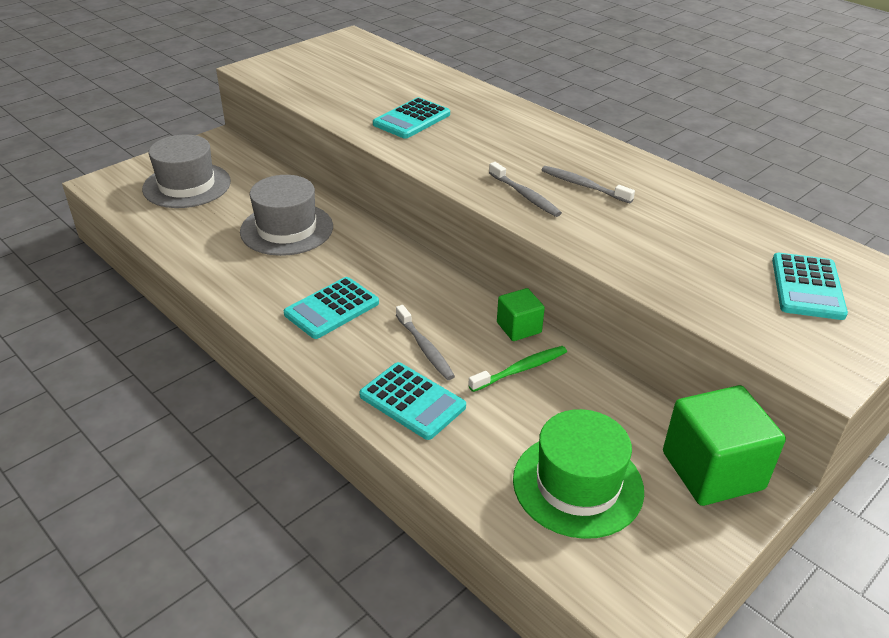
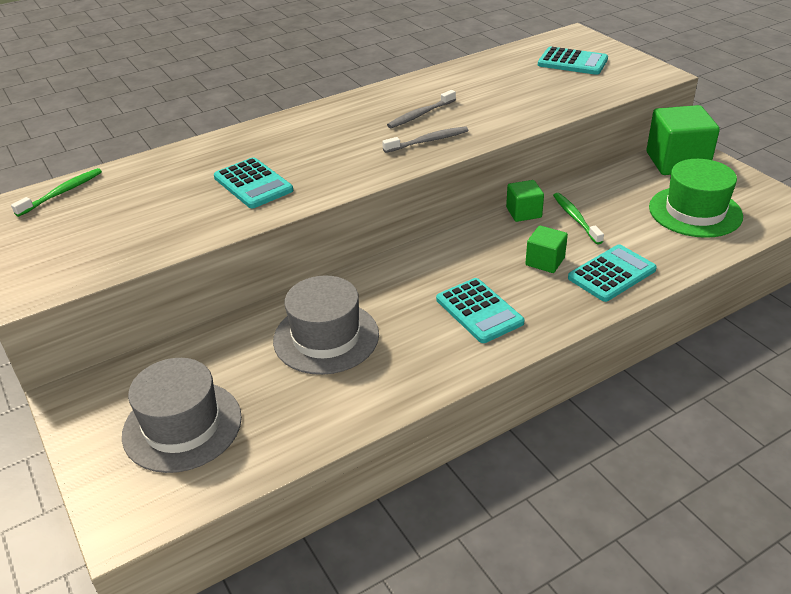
camera: 75 degrees left, 0 degrees up
grey toothbrush [396,305,455,380] -> green cube [525,226,568,273]
none -> green toothbrush [11,168,102,217]

